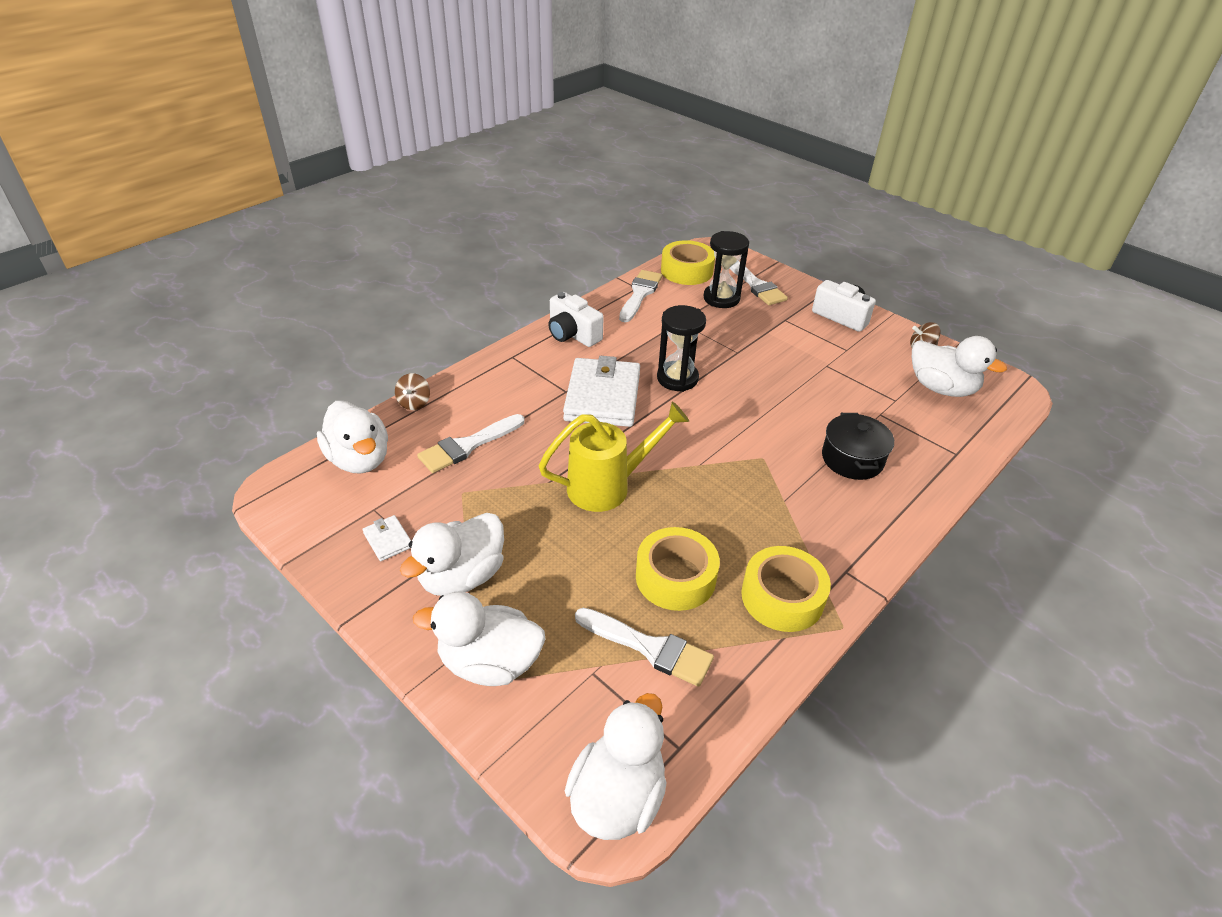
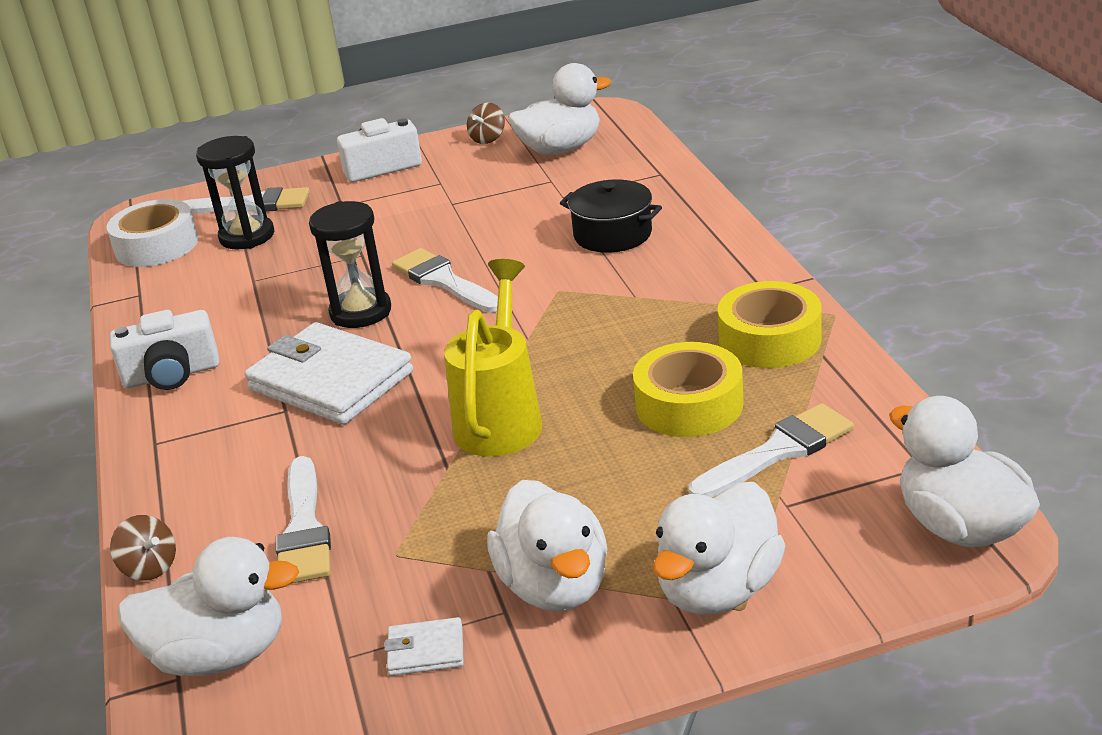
camera: 55 degrees left, 10 degrees down
white brush [619,270,663,322] -> white brush moved to [392,248,498,313]
yellow tape [661,240,715,285] -> white tape [106,199,198,267]

